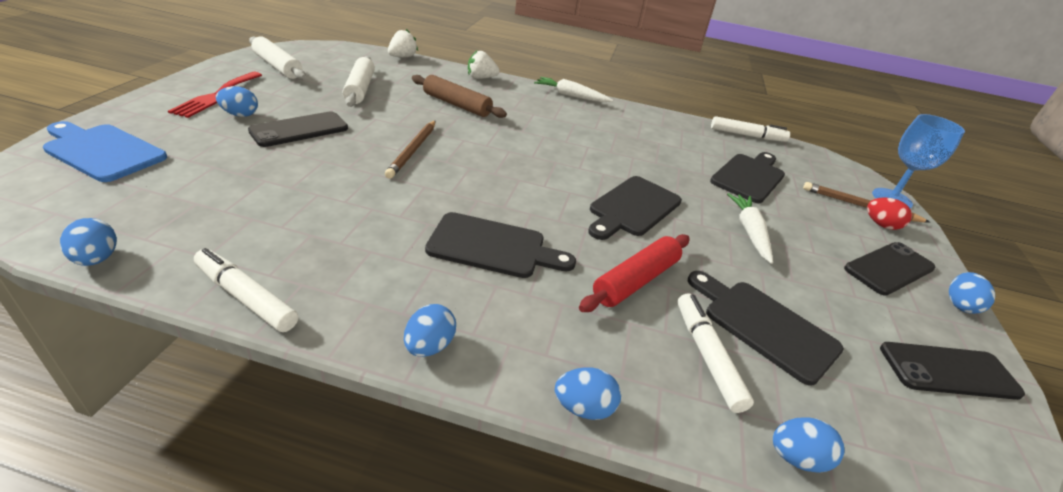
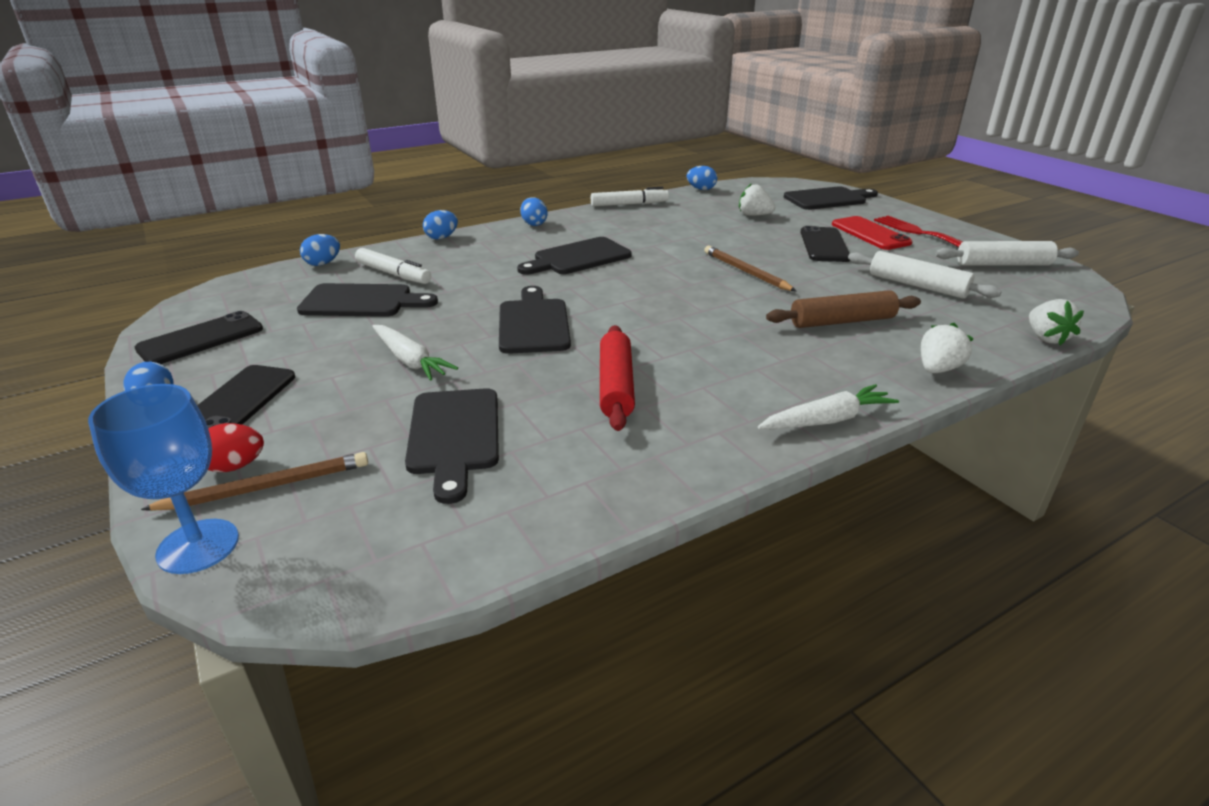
camera: 140 degrees right, 5 degrees down
blue cutting board [43,121,167,182] -> black cutting board [784,186,878,210]
blue egg [216,86,258,117] -> red phone [832,216,913,250]
red rolling pin [579,234,690,312] -> red rolling pin moved to [600,325,635,431]
white marker [711,116,790,142] -> none
none -> white strawberry [739,183,775,216]

